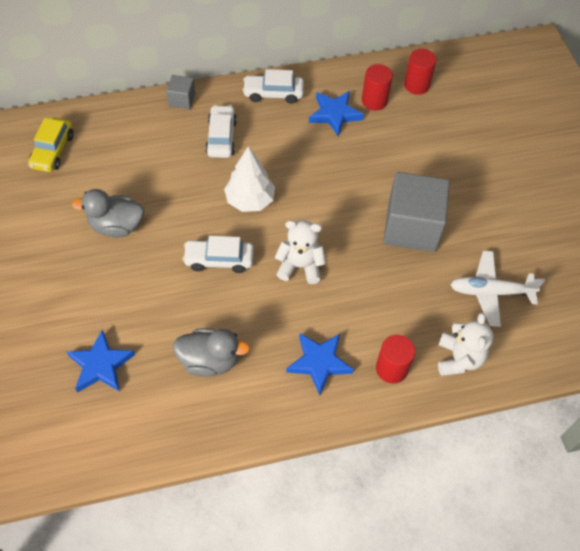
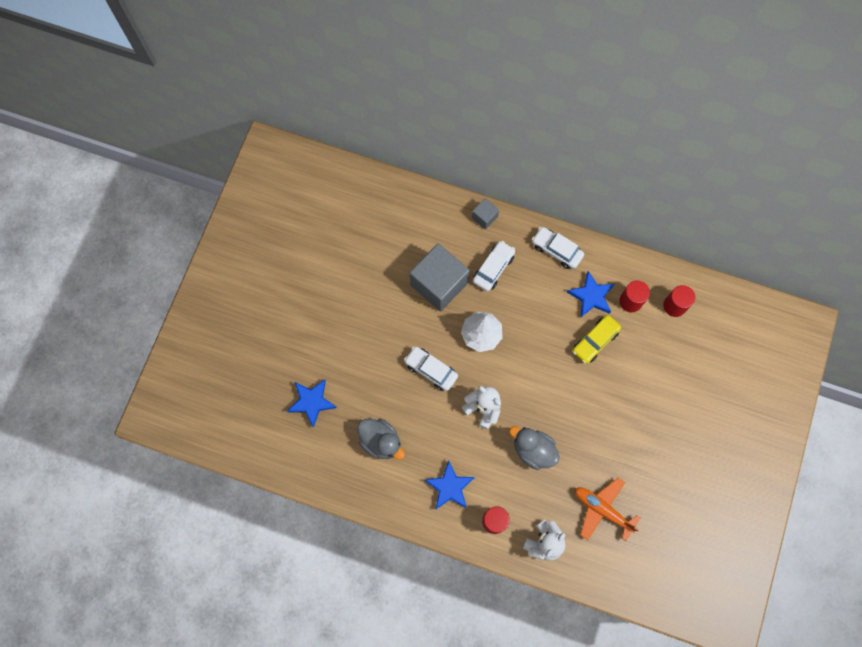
camera: 35 degrees right, 15 degrees up
yellow car [28,117,74,172] -> yellow car moved to [573,315,621,364]
grey duck [72,189,144,237] -> grey duck moved to [509,426,560,470]
grey cube [383,172,450,252] -> grey cube moved to [410,243,470,311]
white plane [450,251,545,327] -> orange plane [575,478,640,541]

